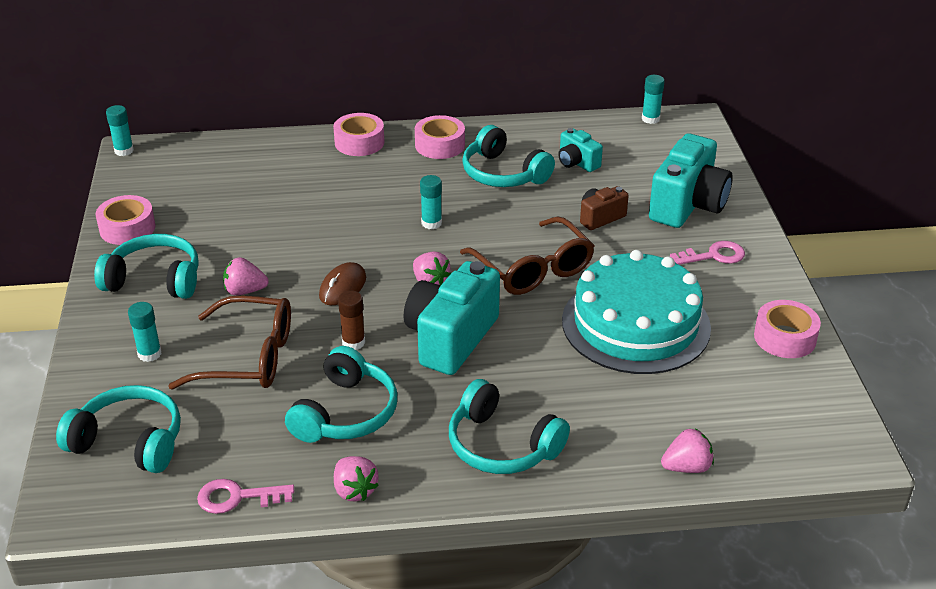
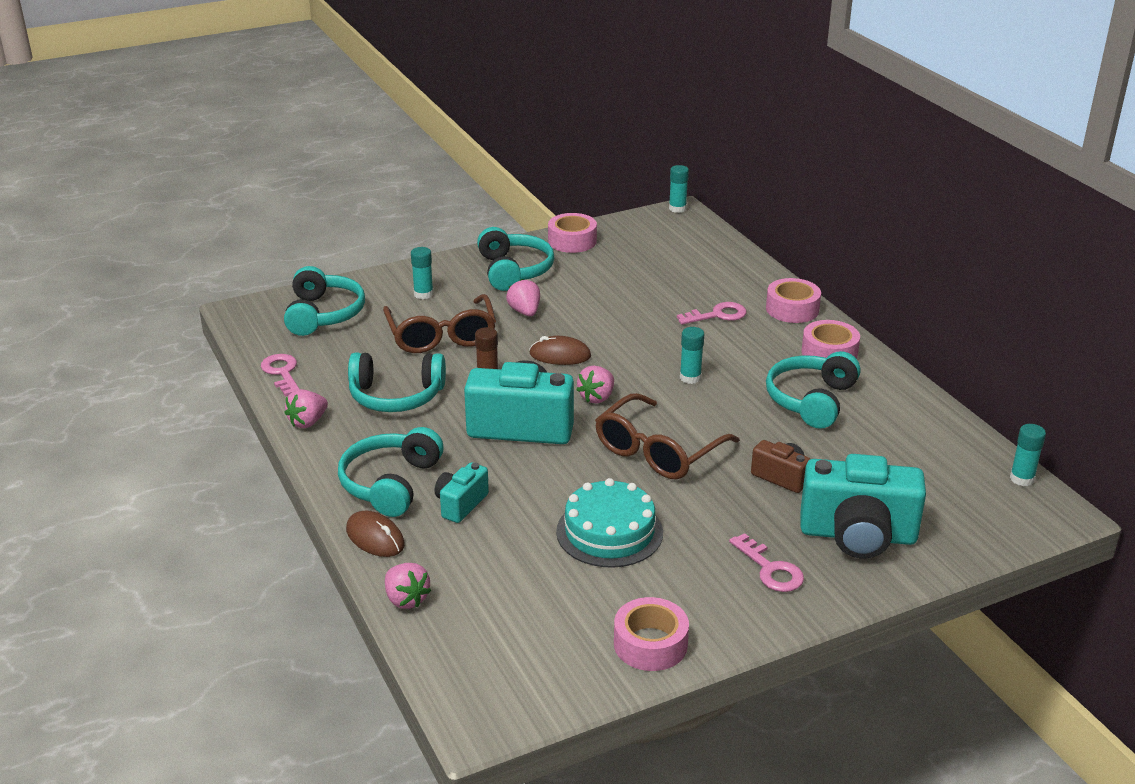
camera: 70 degrees right, 5 degrees down
turquoise camera [558,128,603,172] -> turquoise camera moved to [435,462,489,523]
turquoise cake [562,250,711,374] -> turquoise cake [556,478,663,568], size x0.65
none -> brown mouse [346,511,405,557]
none -> pink key [677,302,746,324]

